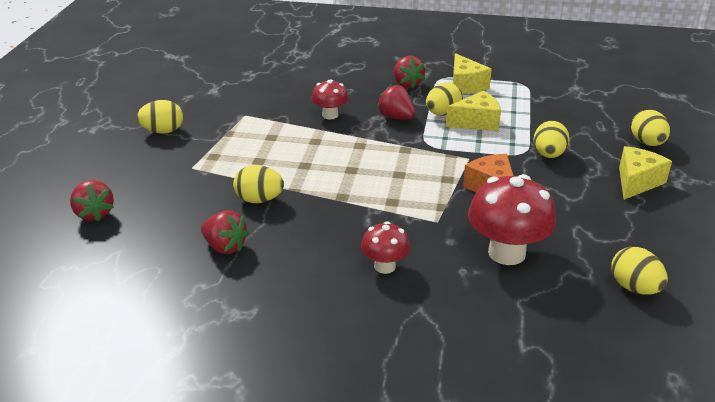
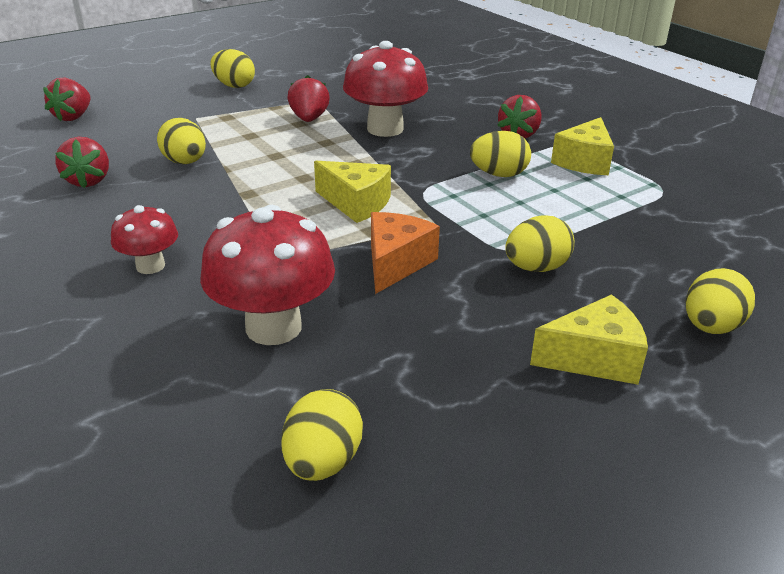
camera: 45 degrees right, 0 degrees up
red mushroom [311,79,349,120] -> red mushroom [343,41,428,137], size x1.79
red strawberry [377,84,416,119] -> red strawberry moved to [287,75,330,122]
yellow cheese [446,91,501,131] -> yellow cheese moved to [314,161,391,223]

